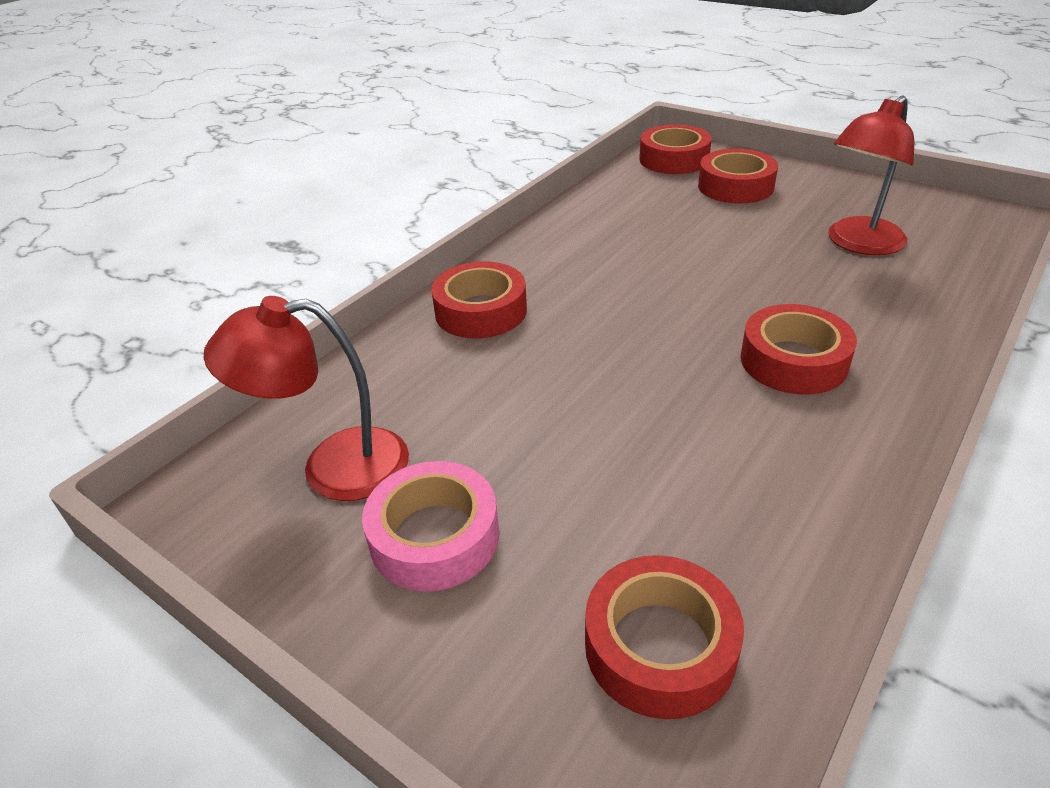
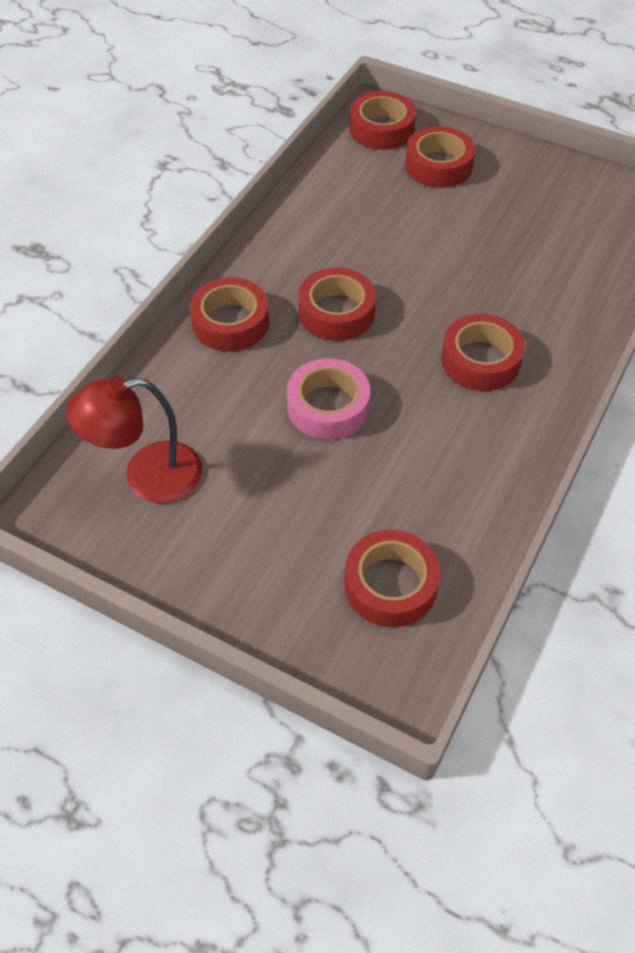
camera: 10 degrees left, 15 degrees up
pink tape [362,461,499,592] -> pink tape moved to [287,358,370,440]
red lamp [828,96,914,255] -> none
none -> red tape [298,268,376,341]

